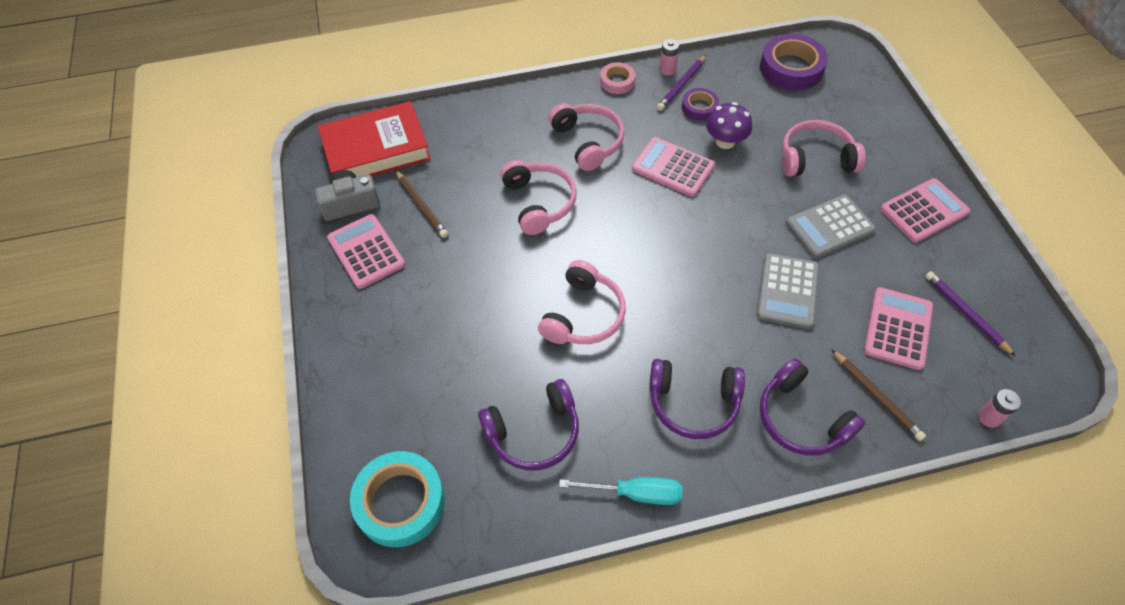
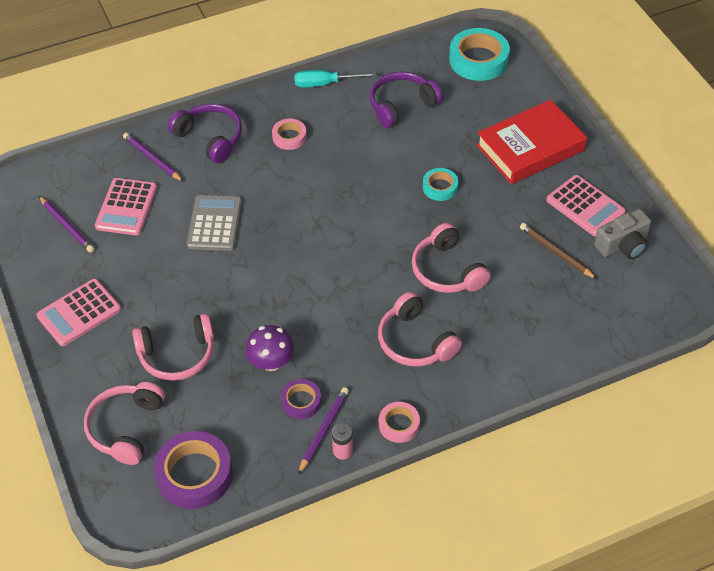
camera: 170 degrees right, 5 degrees down
red book [318,101,431,177] -> red book moved to [476,100,587,184]
pink headphones [538,260,626,344] -> pink headphones moved to [84,382,165,465]
pink calculator [632,137,715,197] -> none
purple headphones [649,359,745,439] -> pink tape [272,119,307,150]
grey calculator [786,194,876,259] -> none
brown pencil [831,349,926,441] -> purple pencil [123,133,184,182]
pink battery [978,389,1021,428] -> none
none -> turquoise tape [423,168,459,201]

